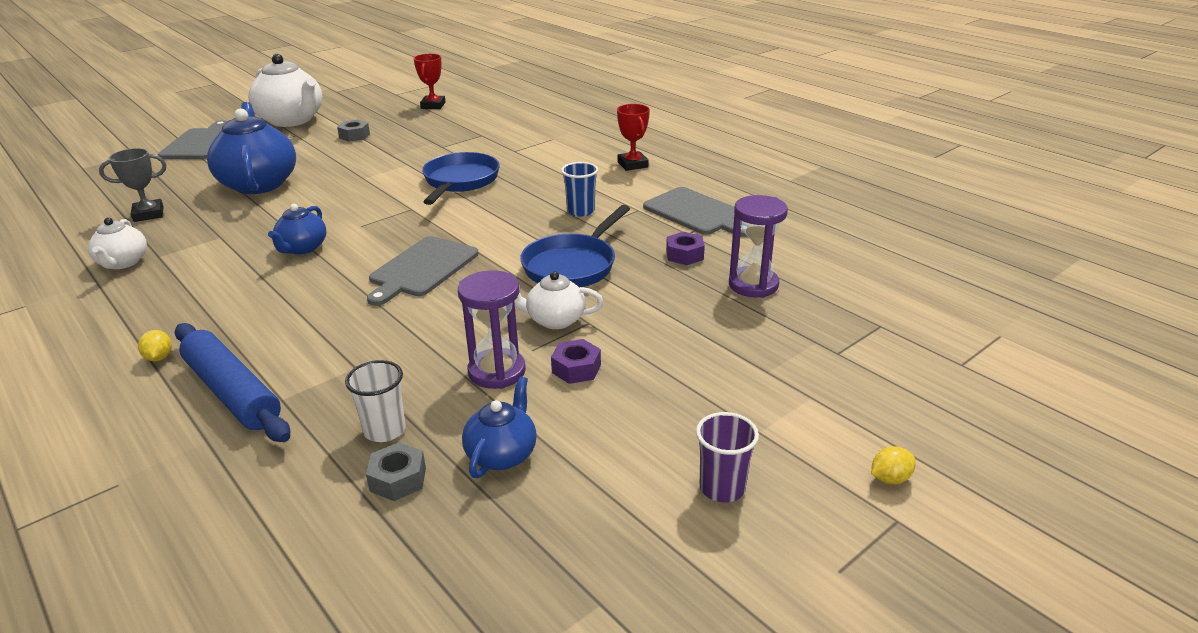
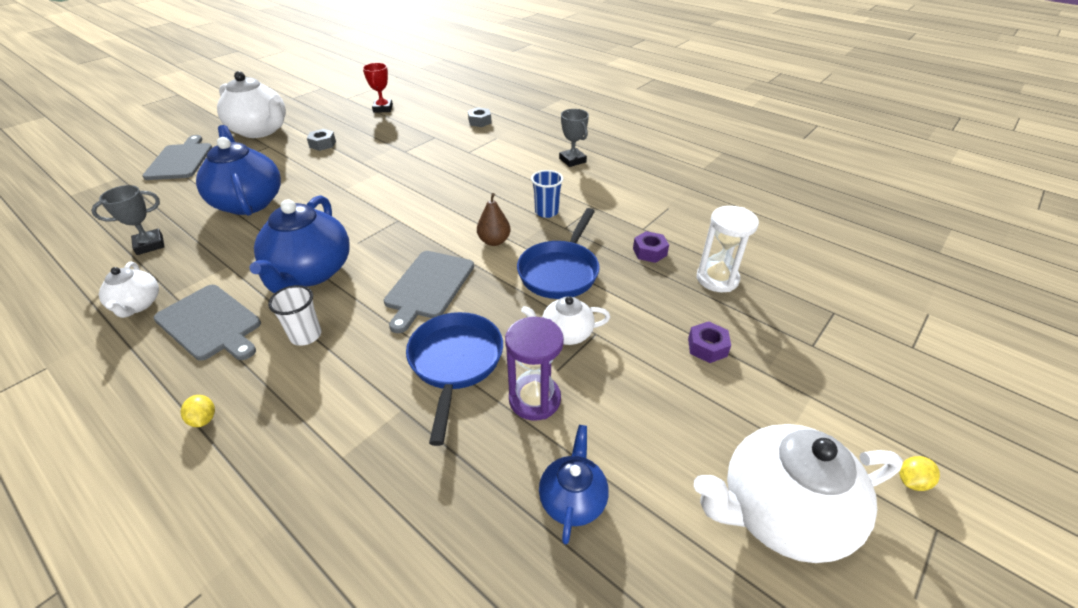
camera: 10 degrees left, 10 degrees up
blue rolling pin [175,323,290,442] -> none
blue teapot [268,204,326,254] -> blue teapot [249,195,350,293], size x1.88
white cup [345,360,406,442] -> white cup moved to [268,285,321,346]
grey nut [366,442,426,501] -> grey nut moved to [468,107,492,127]
blue pan [422,152,500,205] -> blue pan moved to [406,312,503,446]
purple nut [551,339,601,384] -> purple nut moved to [688,321,731,363]
red trophy [617,104,650,171] -> grey trophy [559,109,589,167]
grey cutting board [643,187,747,237] -> grey cutting board moved to [153,285,261,361]
purple cup [696,412,759,502] -> white teapot [694,424,903,563]
purple hourglass [729,195,788,298] -> white hourglass [697,206,759,292]
none -> brown pear [477,193,511,246]

